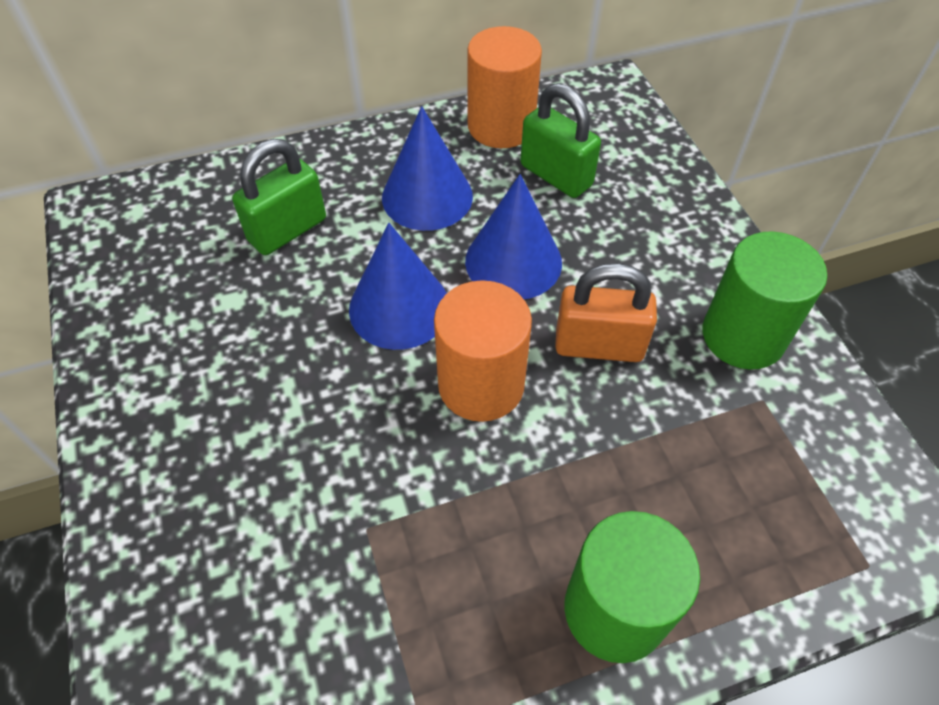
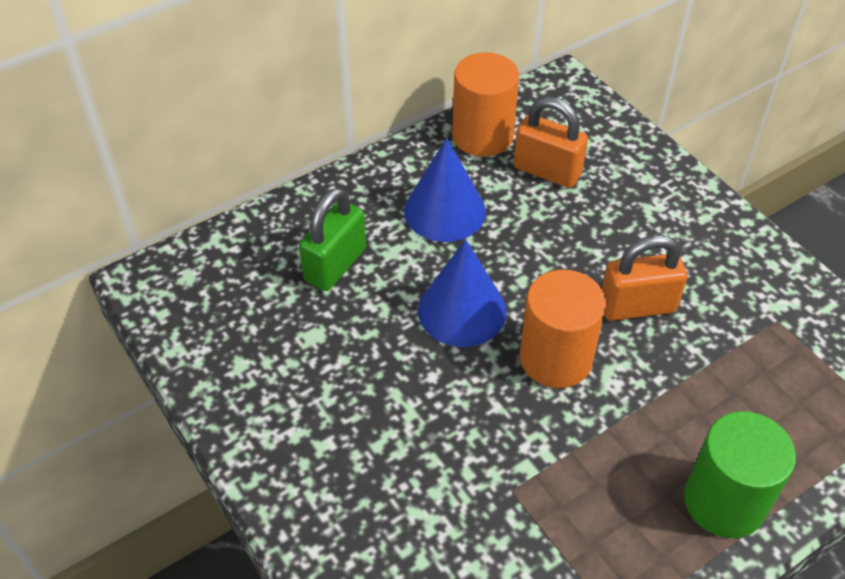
camera: 15 degrees left, 5 degrees down
blue cone [465,174,562,299] -> none
green padlock [520,83,601,198] -> orange padlock [513,97,588,188]
green cylinder [703,231,827,370] -> none

